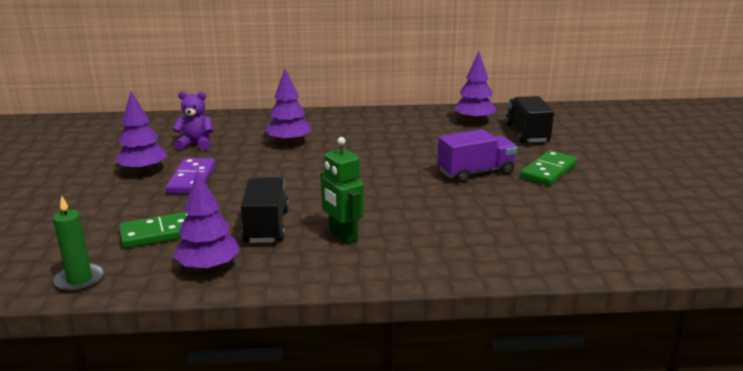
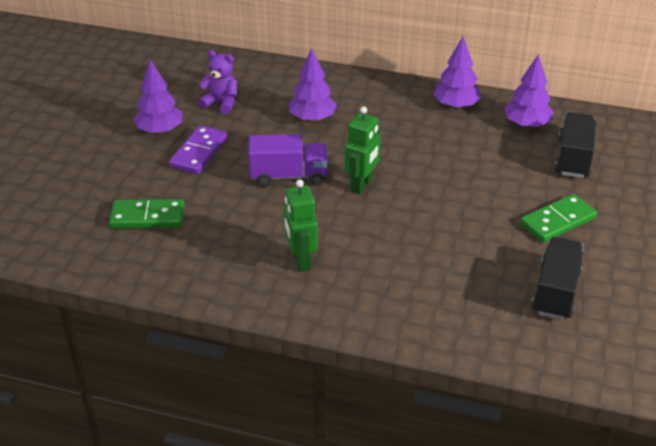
camera: 20 degrees right, 15 degrees up
green candle [53,196,104,292] -> none
purple tree [173,170,240,272] -> purple tree moved to [433,36,481,109]
black truck [241,177,289,243] -> black truck moved to [531,237,583,320]
purple truck [437,129,517,183] -> purple truck moved to [248,134,328,187]
none -> green robot [345,106,380,194]

